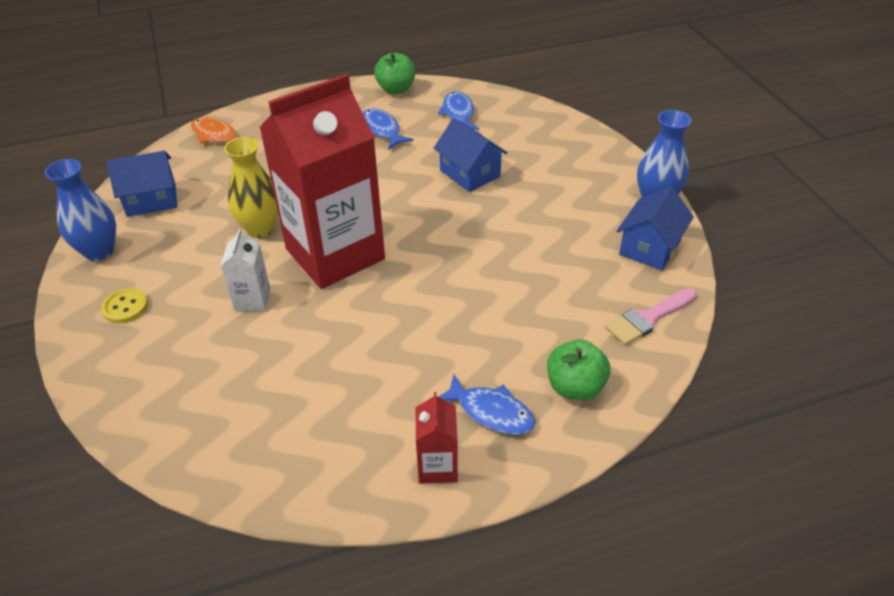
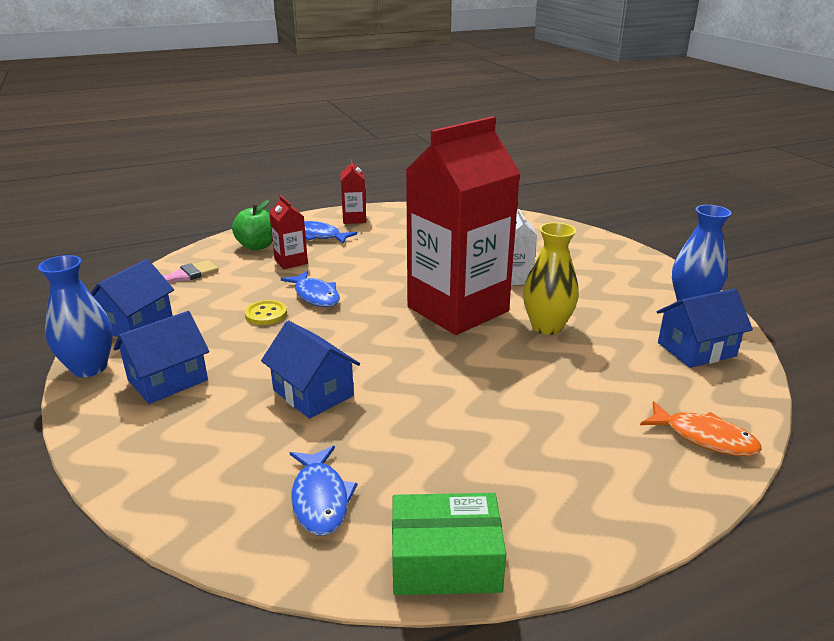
camera: 175 degrees right, 15 degrees down
yellow button [101,288,148,323] -> yellow button moved to [245,300,287,325]
blue fish [363,108,413,149] -> blue fish moved to [281,270,340,307]
green apple [374,53,415,94] -> green box [392,493,506,595]
none -> blue house [114,311,209,404]
none -> red carton [269,195,308,269]

